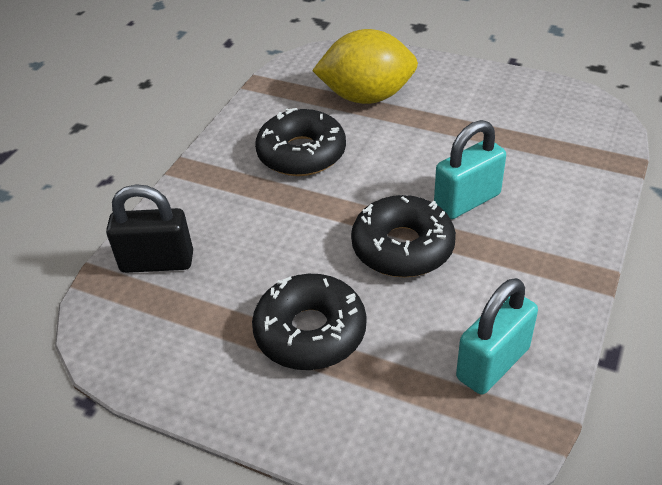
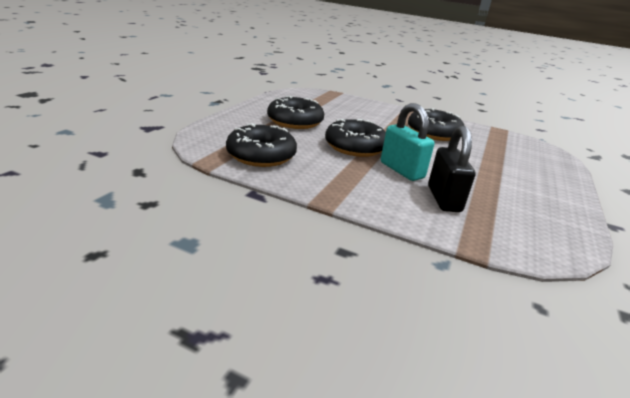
camera: 85 degrees right, 15 degrees down
black padlock [106,184,193,273] -> black padlock moved to [428,126,476,212]
yellow lemon [312,29,418,104] -> none
turquoise padlock [456,278,538,395] -> black donut [226,124,297,167]

